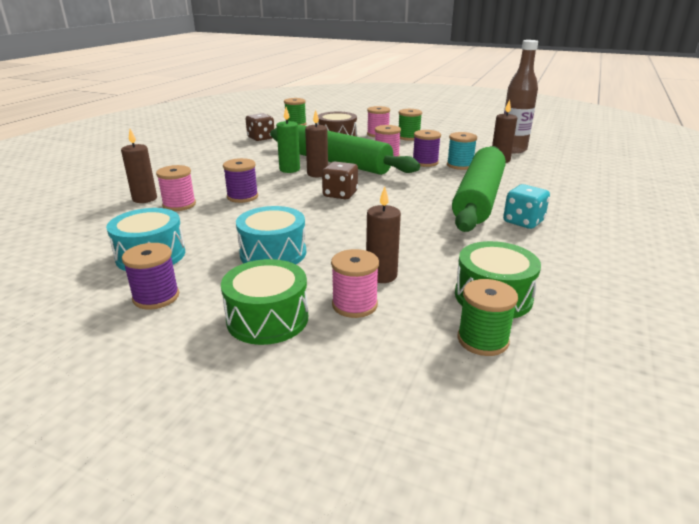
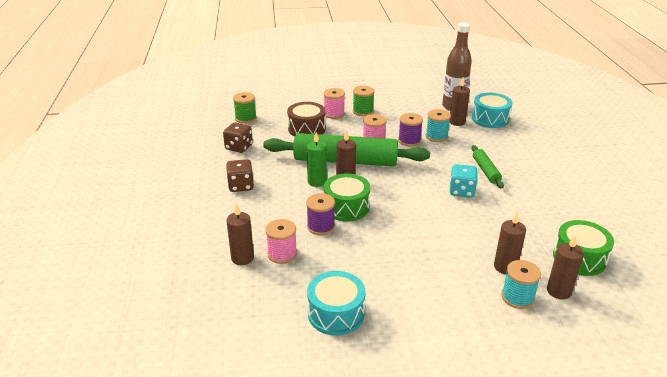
camera: 30 degrees left, 5 degrees up
purple spool [122,243,179,310] -> none
green drum [221,259,308,345] -> green drum moved to [324,174,370,222]
turquoise drum [236,206,306,264] -> turquoise drum moved to [472,93,512,128]
brown dice [322,161,358,199] -> brown dice moved to [226,159,254,192]
pink spool [331,249,379,318] -> turquoise spool [501,260,541,309]
green rolling pin [452,146,506,232] -> green rolling pin [471,145,504,189], size x0.45
green spool [457,279,518,356] -> none
turquoise dice [503,184,550,229] -> turquoise dice moved to [450,164,478,198]
none -> brown candle [547,235,584,300]

